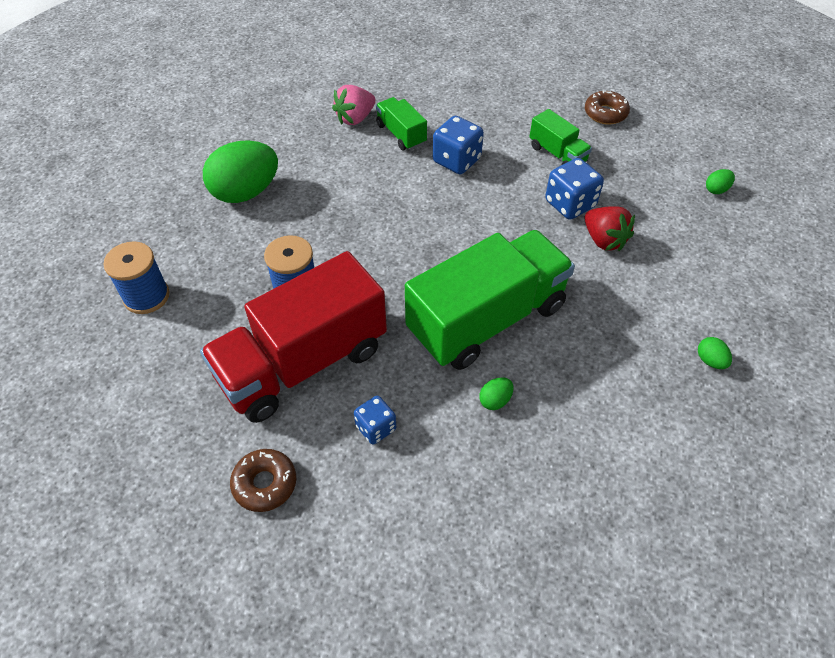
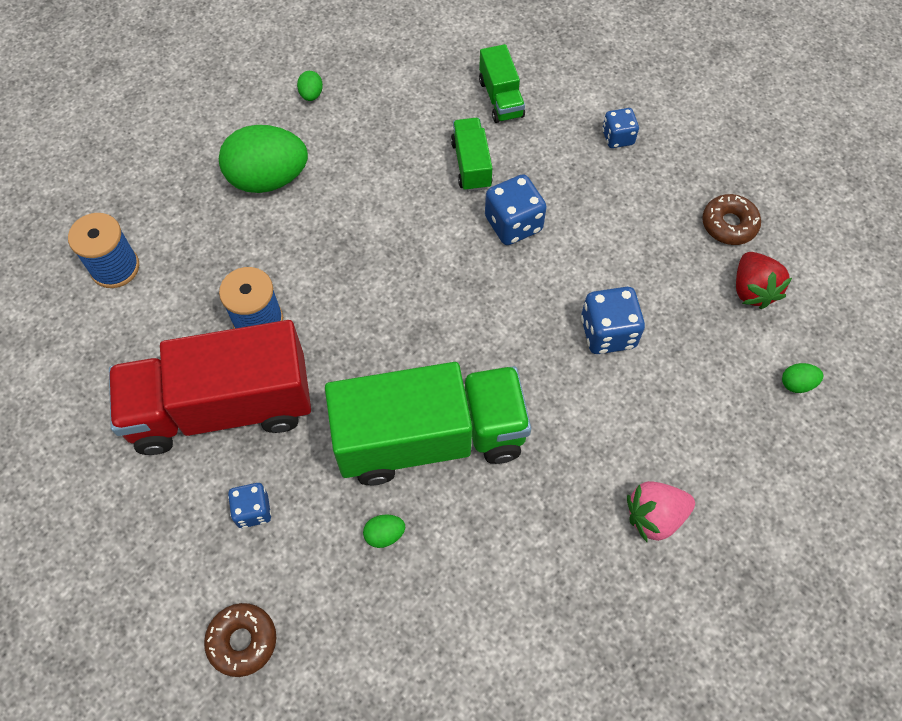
camera: 25 degrees right, 10 degrees up
brown donut [230,449,296,512] -> brown donut moved to [204,603,276,677]
pink strawberry [332,85,376,125] -> pink strawberry moved to [627,481,695,542]
green truck [529,109,592,165] -> green truck moved to [479,44,525,123]
red strawberry [584,206,635,251] -> red strawberry moved to [736,252,792,309]
green egg [698,337,732,369] -> green egg moved to [297,71,323,101]
none -> blue dice [602,108,639,148]

